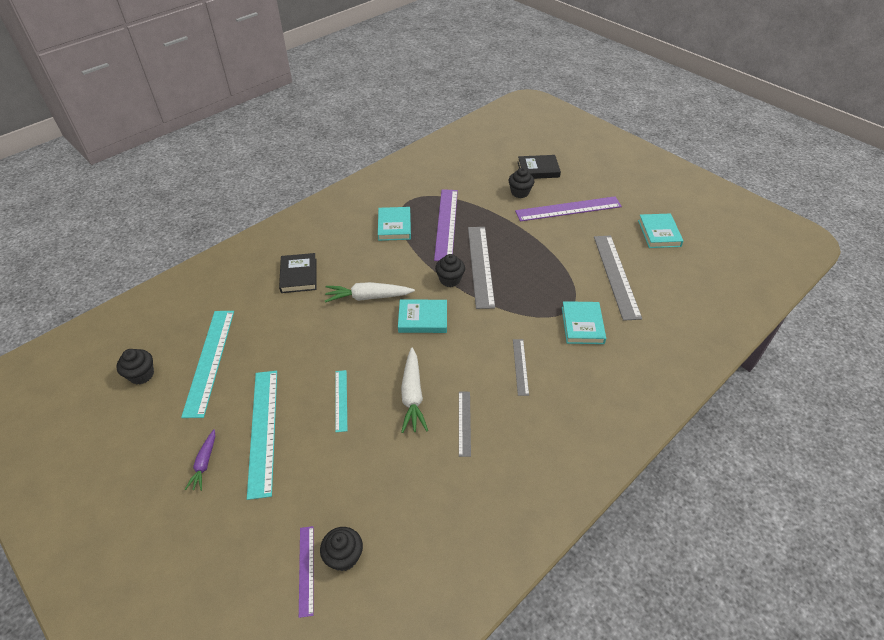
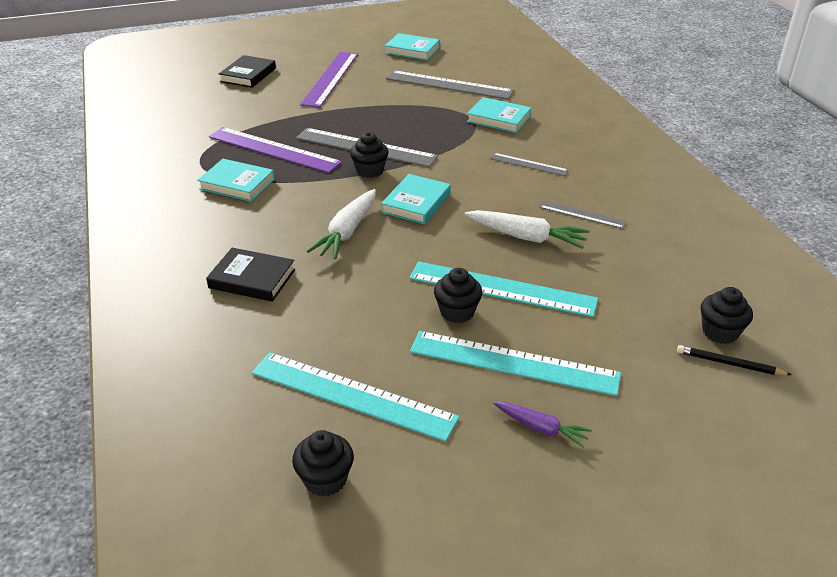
camera: 65 degrees left, 10 degrees down
purple ruler [299,526,314,618] -> black pencil [677,345,792,375]
turquoise ruler [335,370,347,432] -> turquoise ruler [409,261,598,317], size x1.92
black cupcake [508,168,534,198] -> black cupcake moved to [434,268,483,323]

